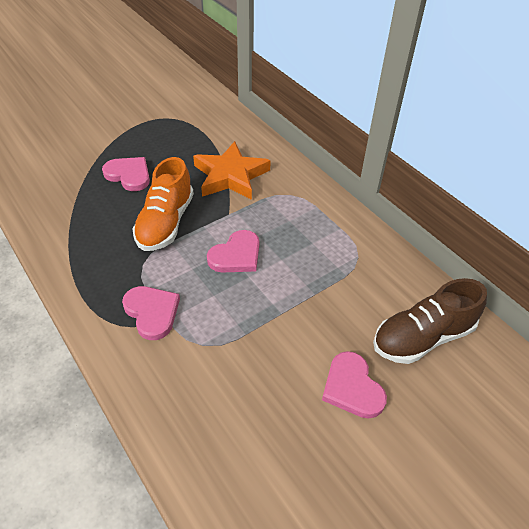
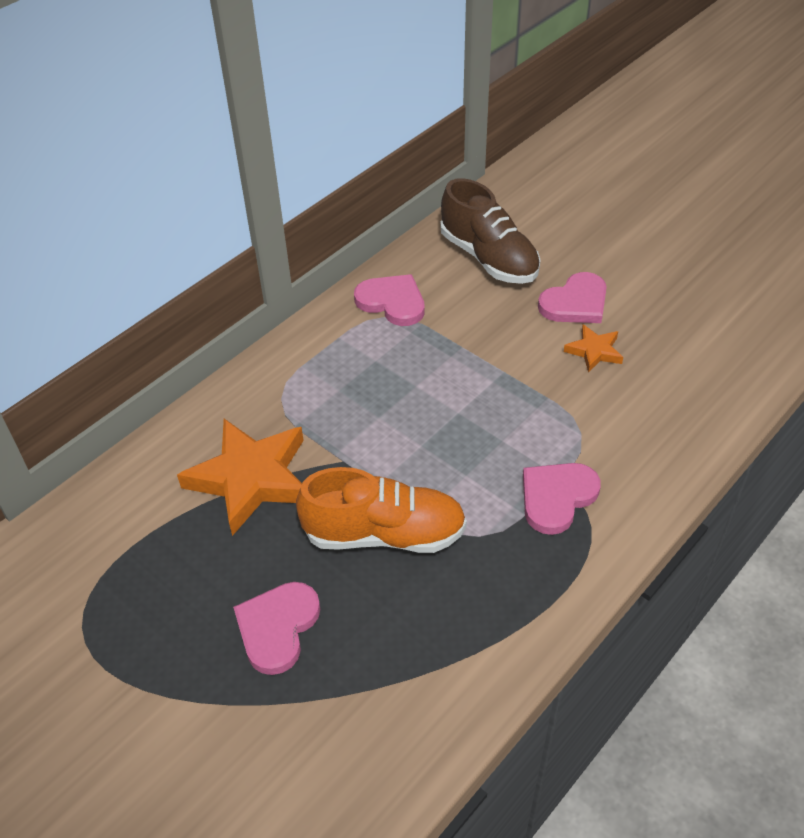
camera: 100 degrees left, 0 degrees up
pink heart [207,230,259,273] -> pink heart moved to [354,274,425,326]
none -> orange star [564,325,623,373]

